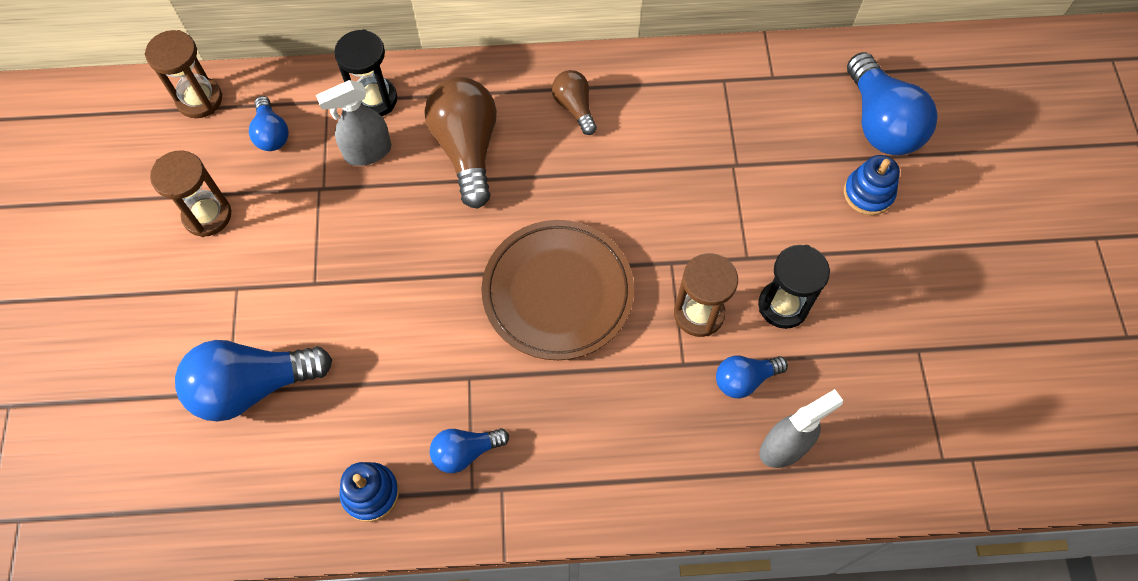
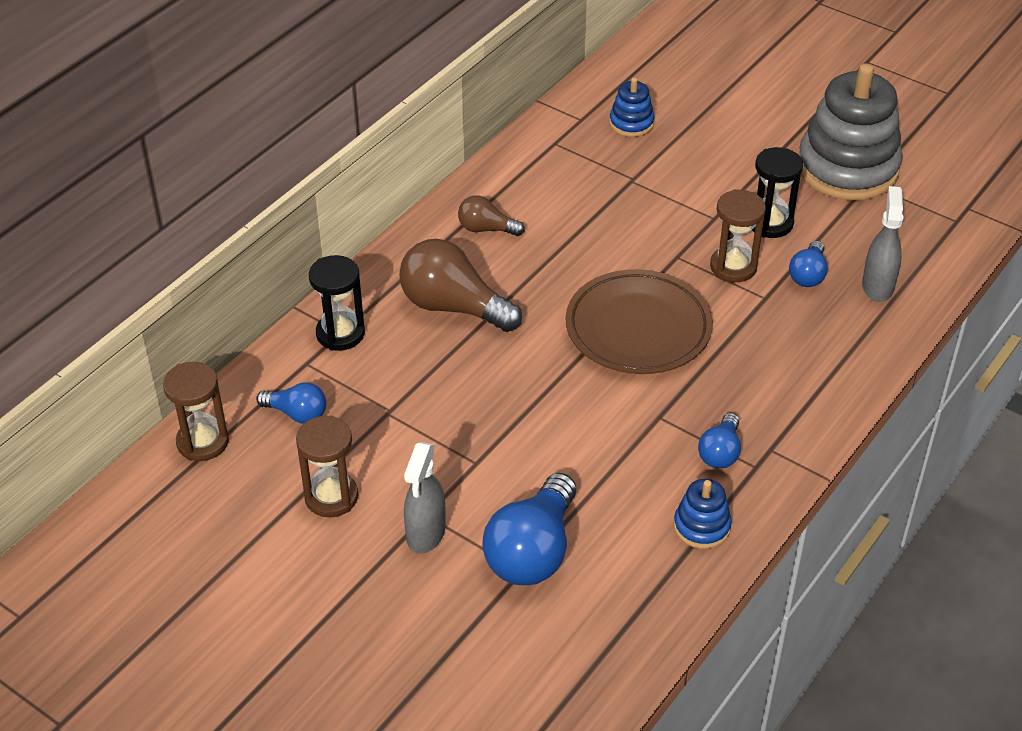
camera: 50 degrees left, 20 degrees down
grey spray bottle [316,80,391,166] -> grey spray bottle moved to [404,442,446,554]
blue stacking toy [844,155,900,215] -> blue stacking toy moved to [609,78,654,137]
blue light bulb [847,52,938,155] -> none
none -> grey stacking toy [799,64,903,200]

